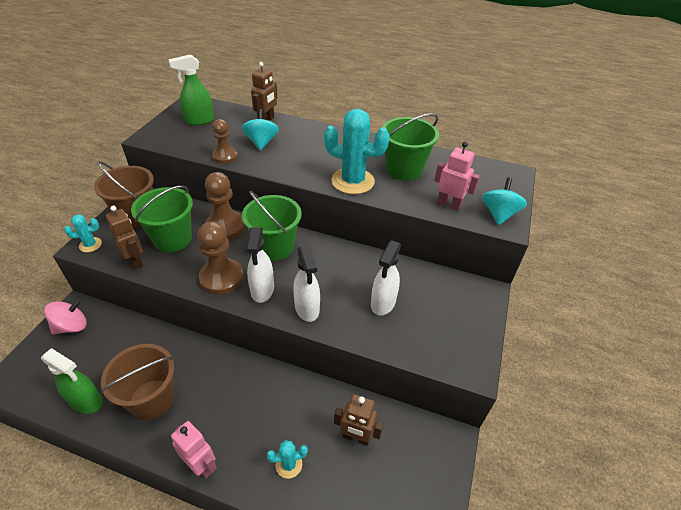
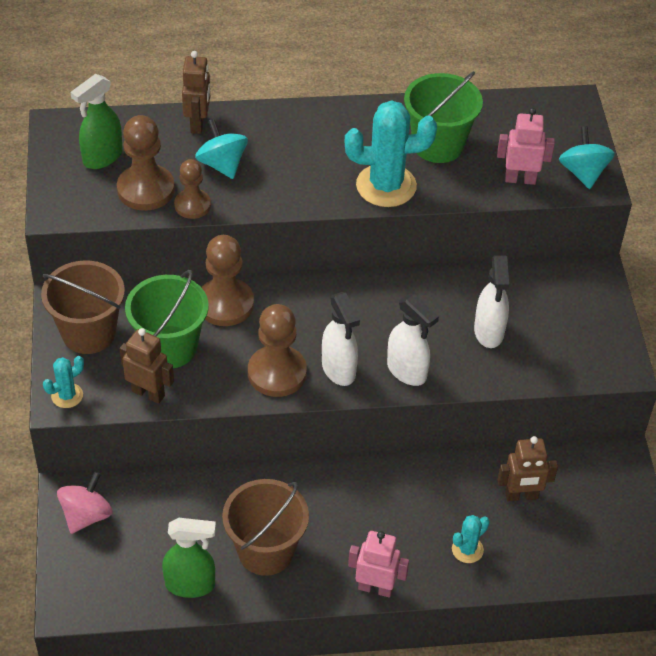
camera: 25 degrees left, 5 degrees up
green bucket [242,191,302,260] -> none
none -> brown pawn [117,115,175,211]

